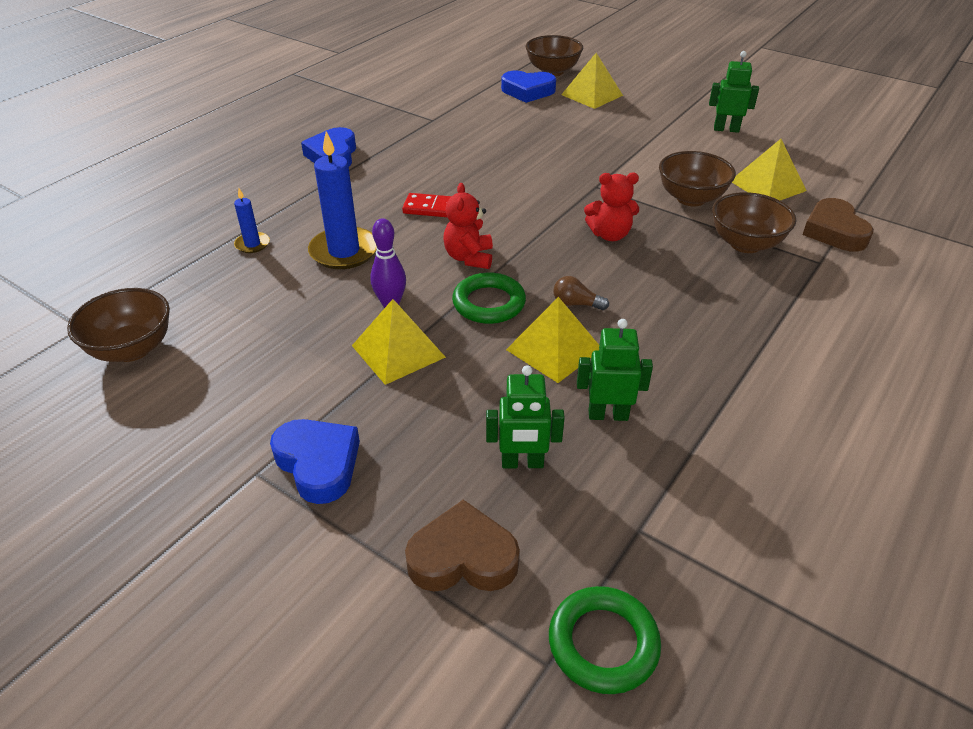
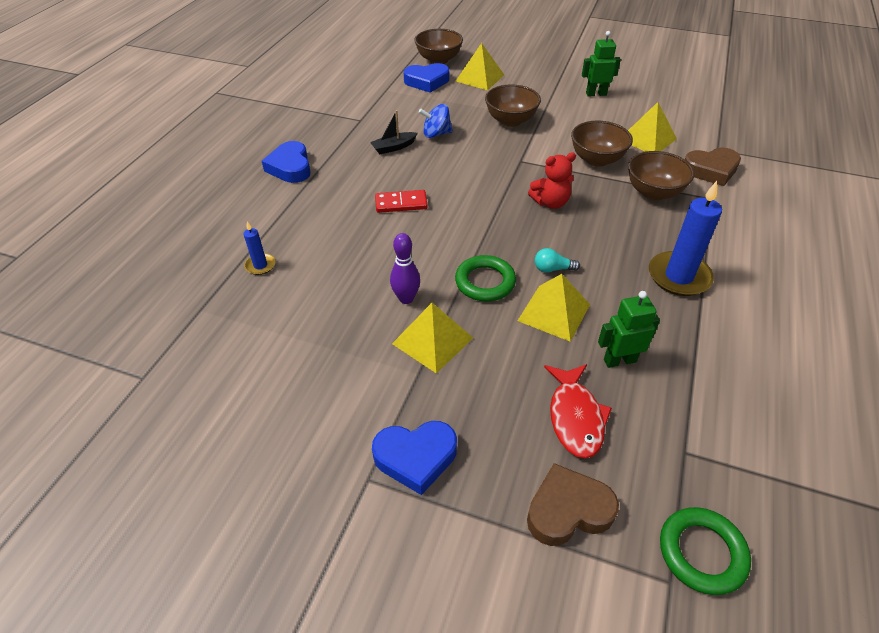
camera: 15 degrees left, 5 degrees up
brown bowl [67,288,170,362] -> brown bowl moved to [485,84,541,127]
blue heart [270,419,360,504] -> blue heart turned 135 degrees clockwise [372,421,457,495]
blue candle [308,131,377,269] -> blue candle moved to [649,181,722,296]
red teddy bear [443,183,493,269] -> none
green robot [486,365,565,468] -> red fish [544,364,612,459]
brown light bulb [553,276,609,310] -> turquoise light bulb [535,248,580,273]
brown heart [803,198,874,252] -> brown heart turned 75 degrees counterclockwise [685,148,741,186]
none -> black boat [370,110,417,154]
none -> blue spinning top [419,104,453,138]

